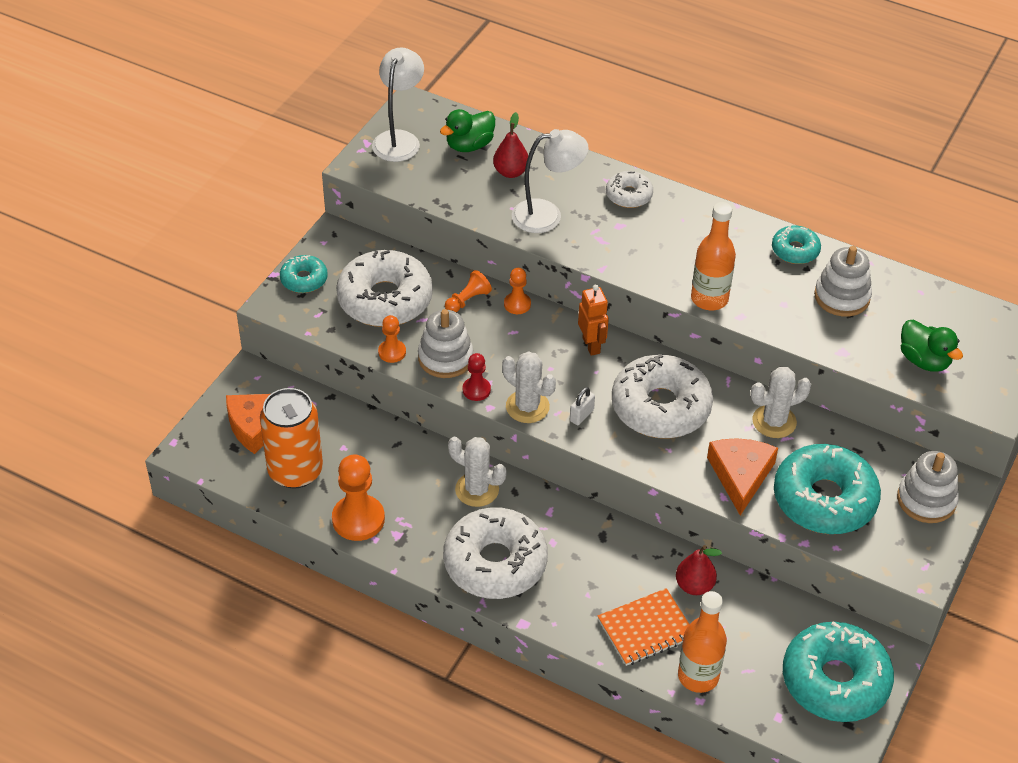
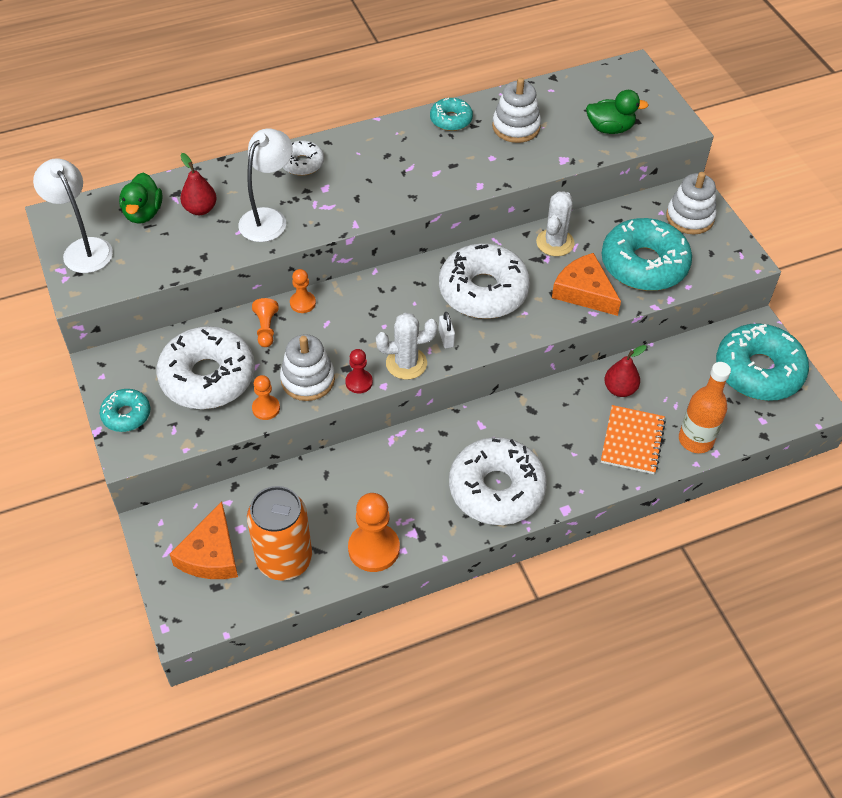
camera: 50 degrees left, 5 degrees up
white cactus [448,437,507,507] -> none
orange robot [578,285,609,356] -> none
orange bottle [691,202,736,310] -> none

